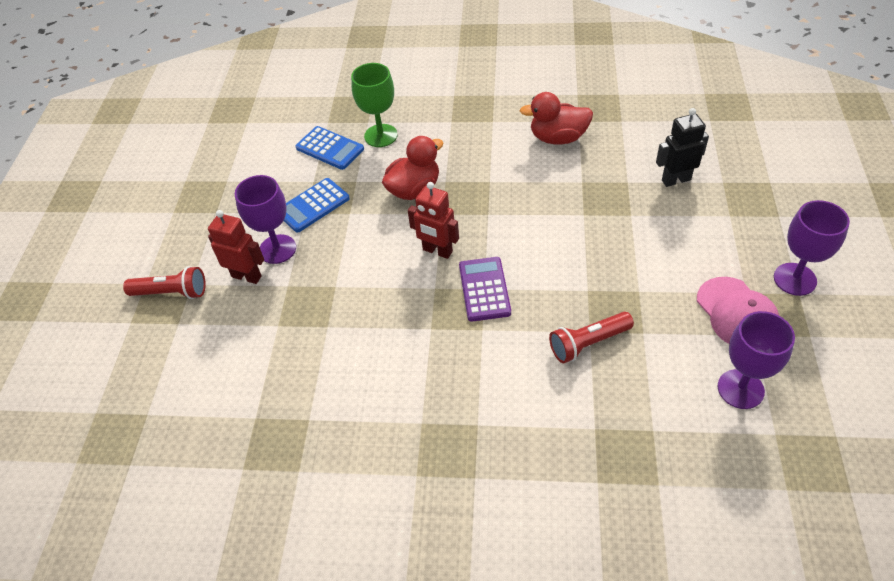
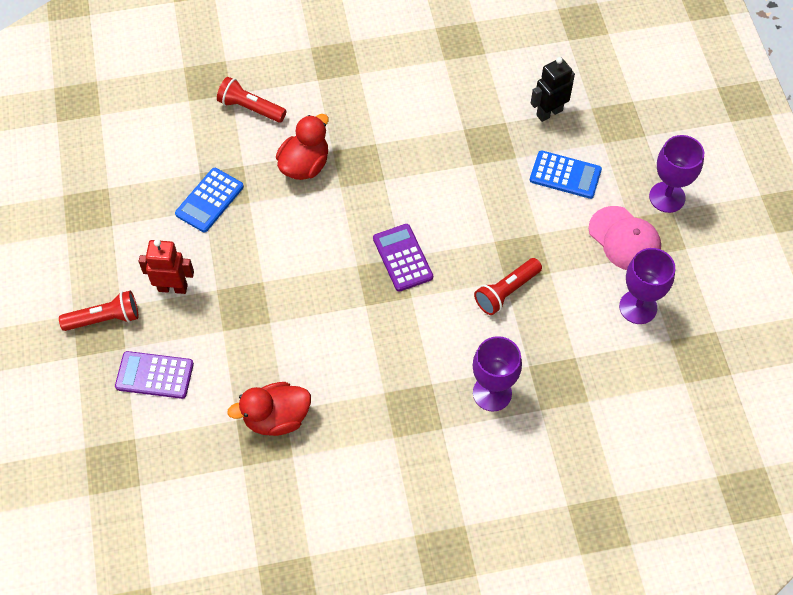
camera: 20 degrees left, 10 degrees up
purple goblet [235,175,296,264] -> purple goblet moved to [473,336,522,412]
blue calculator [296,126,364,170] -> blue calculator moved to [530,150,602,199]
green goblet [351,63,398,147] -> red flashlight [217,77,286,123]
red robot [408,182,459,259] -> none
red duck [520,92,593,144] -> red duck moved to [227,382,311,436]
none -> purple calculator [115,351,194,399]

